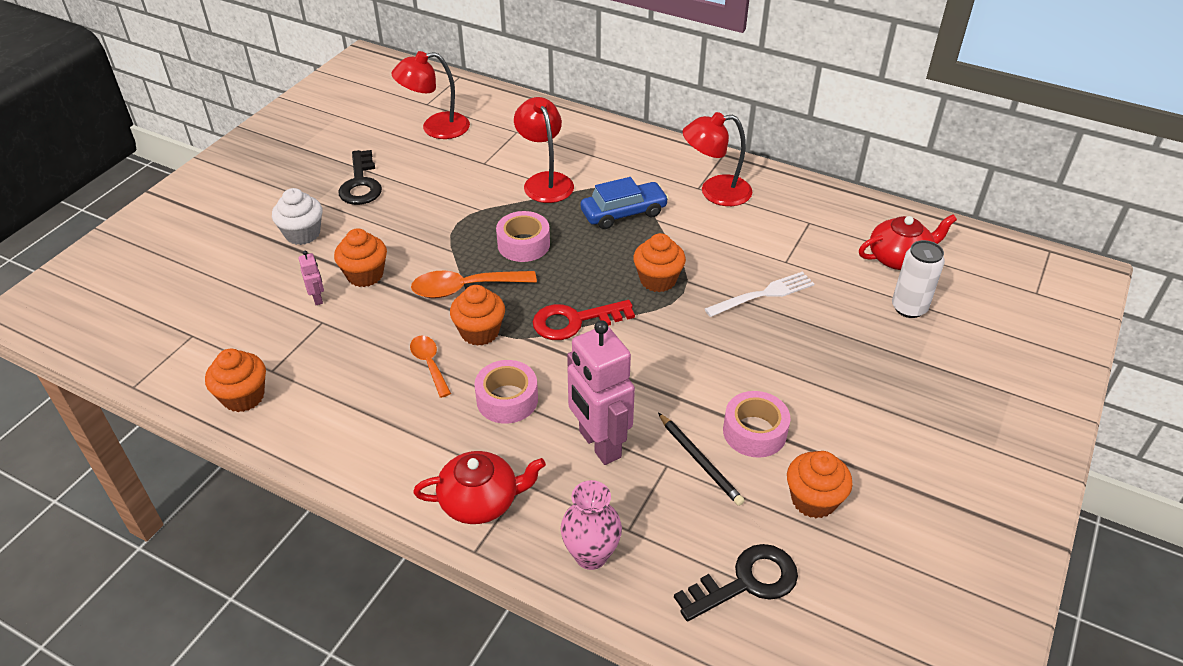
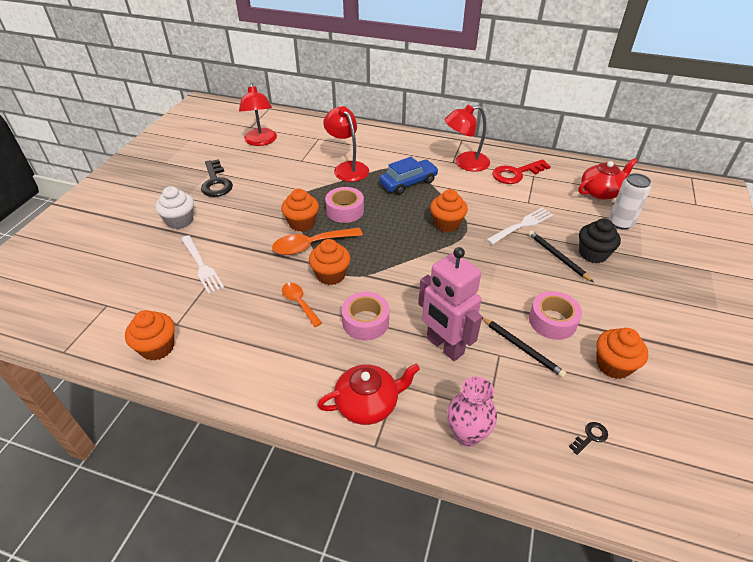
camera: 10 degrees left, 0 degrees up
pink robot [298,251,324,305] -> white fork [181,235,224,294]
orange cupcake [334,228,387,287] -> orange cupcake moved to [281,189,319,232]
red lamp [392,51,470,139] -> red lamp turned 75 degrees counterclockwise [239,83,277,146]
red key [533,300,635,340] -> red key moved to [492,159,551,184]
black key [674,544,798,621] -> black key [569,422,608,455], size x0.46
none -> black pencil [528,230,594,282]
none -> black cupcake [579,218,621,263]

